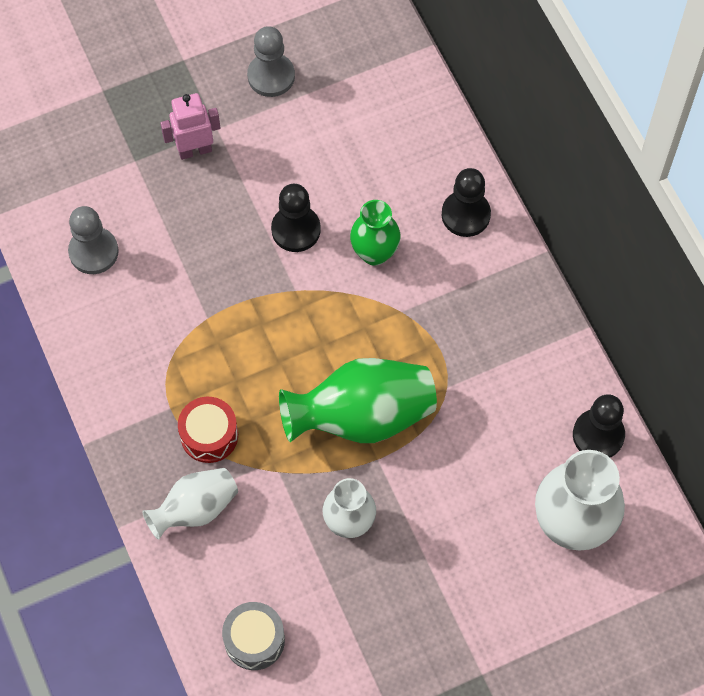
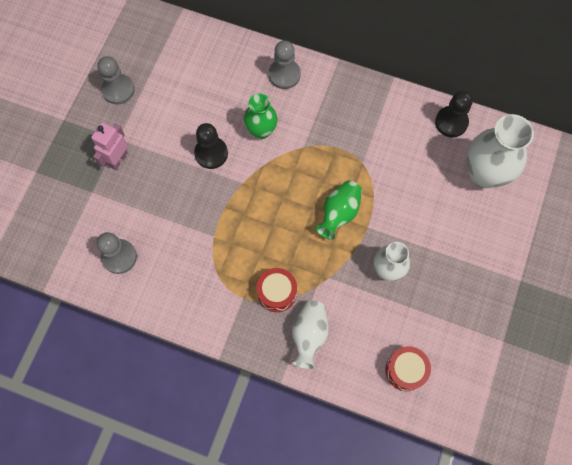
camera: 45 degrees left, 5 degrees up
grey drum [222,602,285,670] -> red drum [385,346,431,391]
green vase [279,358,437,443] -> green vase [315,181,362,240], size x0.61
black pawn [442,168,491,237] -> grey pawn [269,41,301,89]

